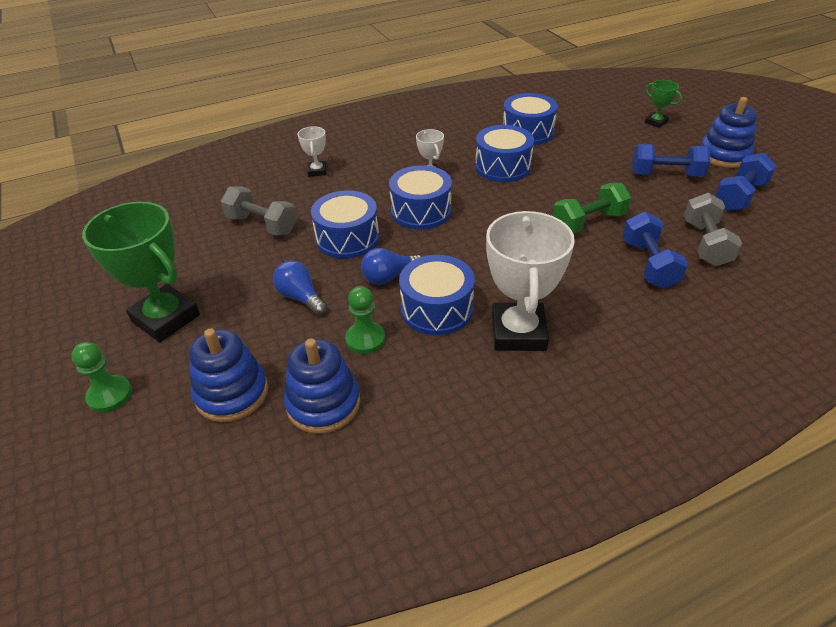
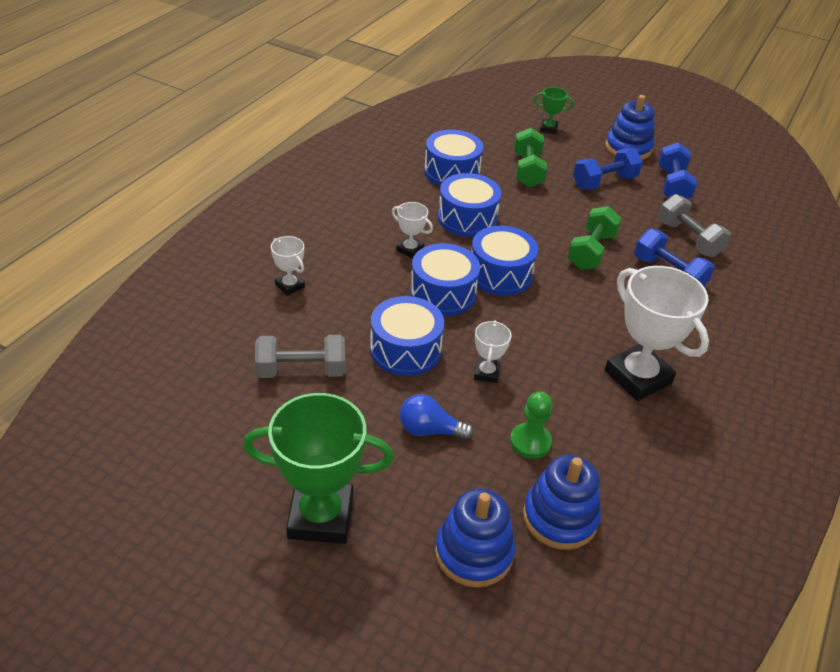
camera: 40 degrees left, 0 degrees up
green pawn [71,342,132,413] -> none
blue light bulb [361,248,422,285] -> white trophy [474,320,511,383]
blue drum [399,255,475,335] -> blue drum moved to [472,226,538,296]
none -> green dumbbell [514,128,547,188]

